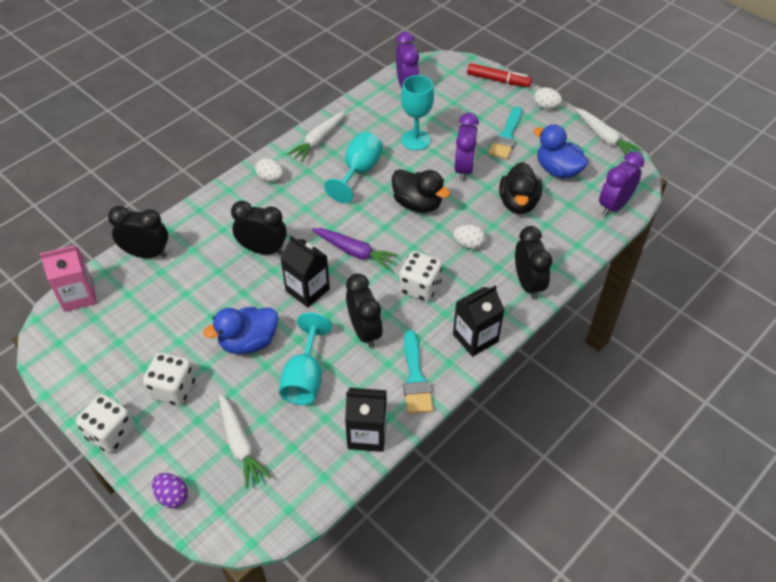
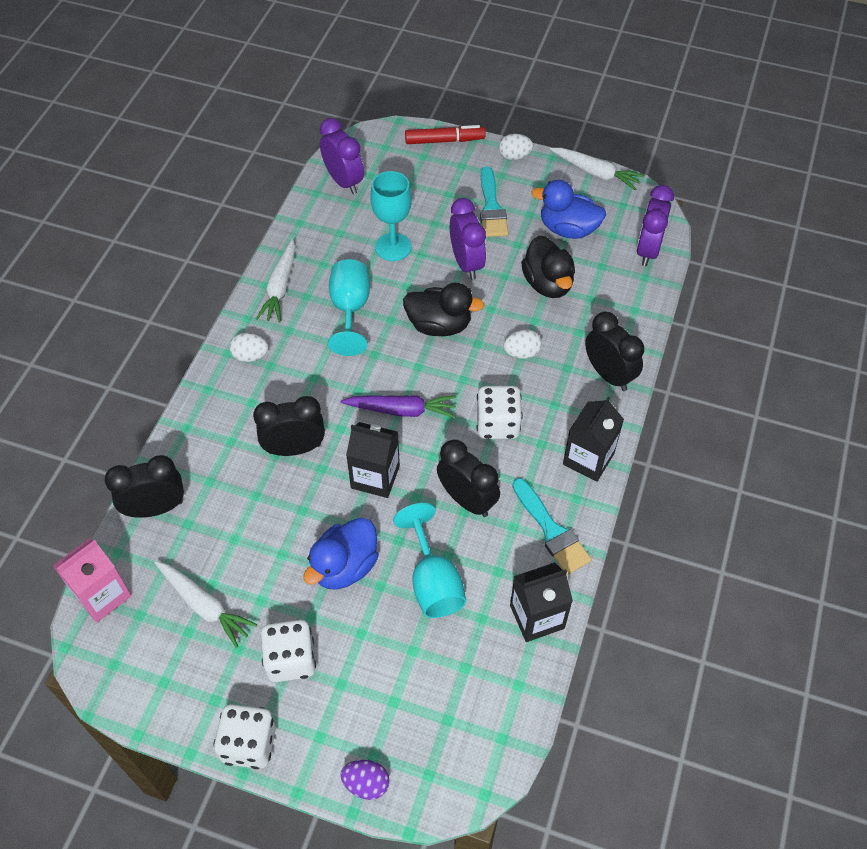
camera: 25 degrees left, 5 degrees up
white carrot [219,394,271,489] -> white carrot moved to [154,561,257,648]

